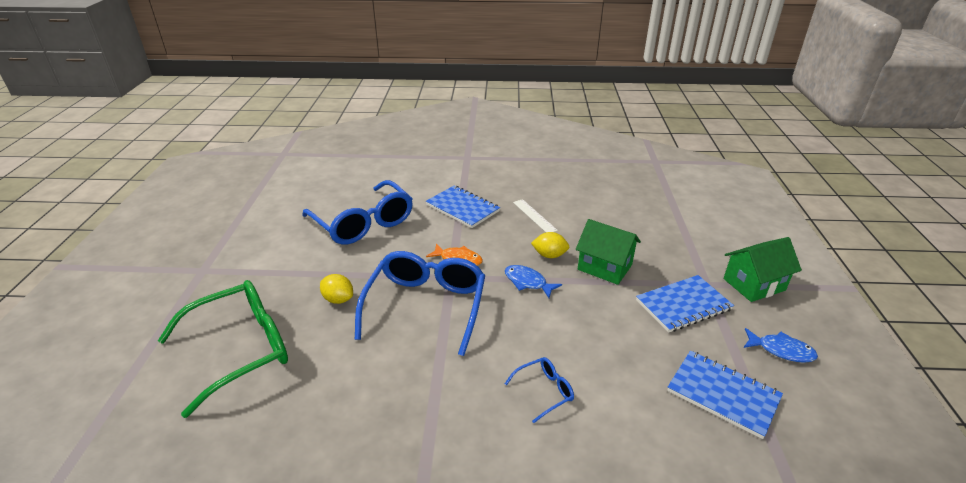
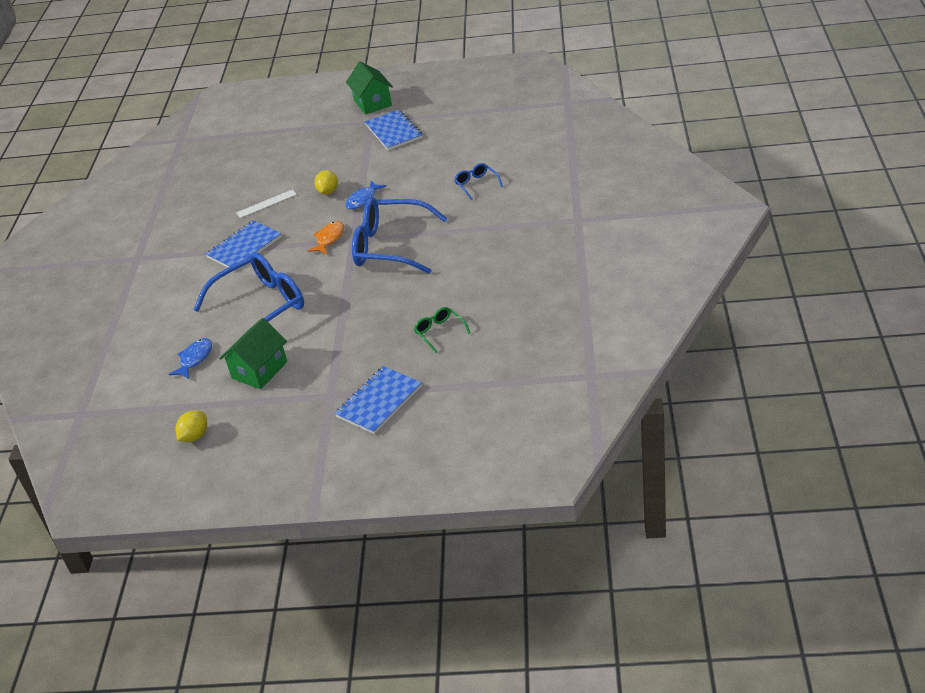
camera: 85 degrees left, 5 degrees up
green glasses [158,280,288,418] -> green glasses [414,307,471,353], size x0.44
yellow lemon [320,274,353,304] -> yellow lemon moved to [175,411,207,442]
green house [576,219,641,285] -> green house moved to [219,318,287,389]
blue notebook [667,350,783,439] -> blue notebook moved to [334,366,422,434]
blue fish [743,328,818,363] -> blue fish moved to [169,338,212,379]

